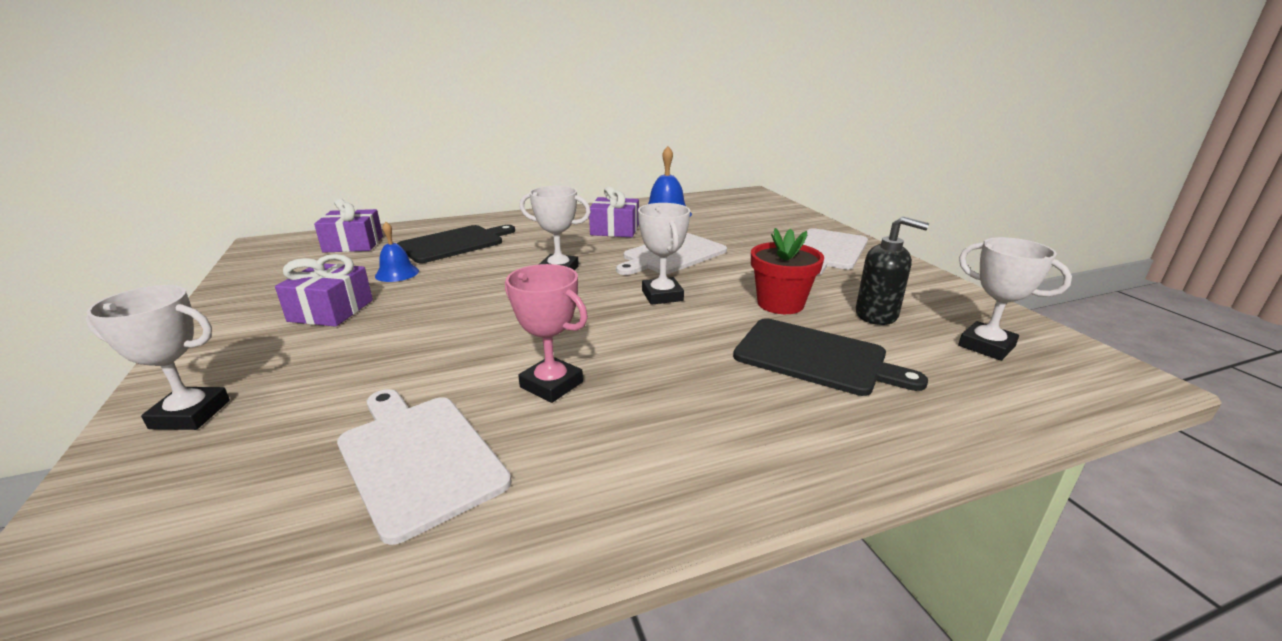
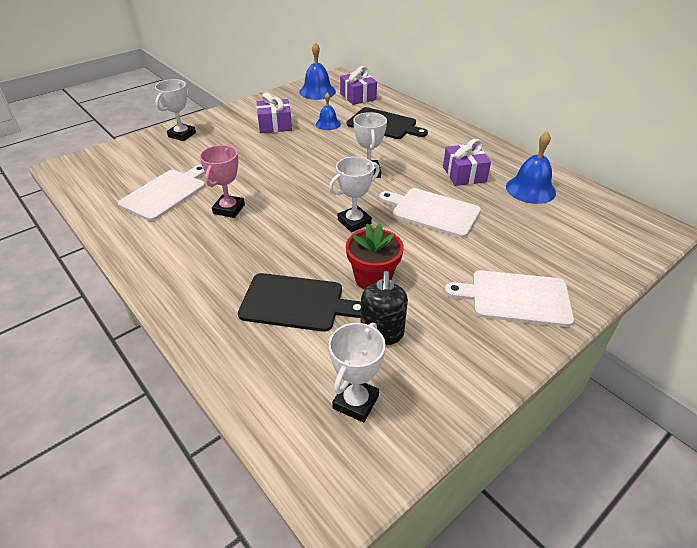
camera: 70 degrees right, 15 degrees up
white trophy [86,285,230,430] -> white trophy turned 45 degrees clockwise [155,79,196,141]
black cutting board [733,318,928,396] -> black cutting board turned 90 degrees counterclockwise [238,273,361,332]
none -> blue bell [299,42,336,100]

